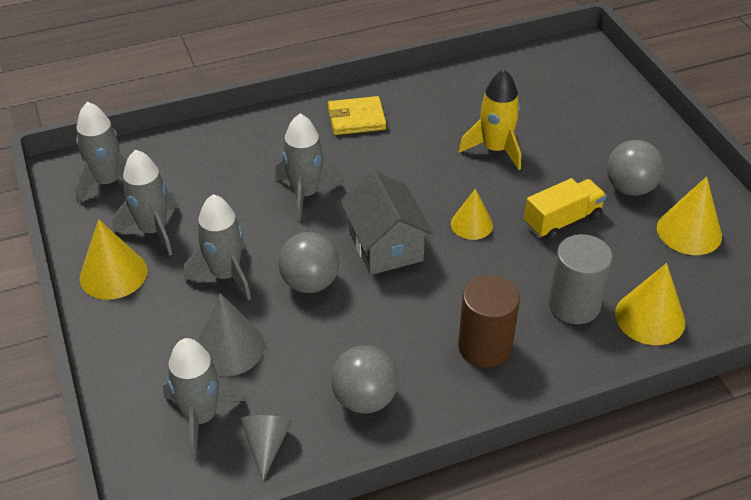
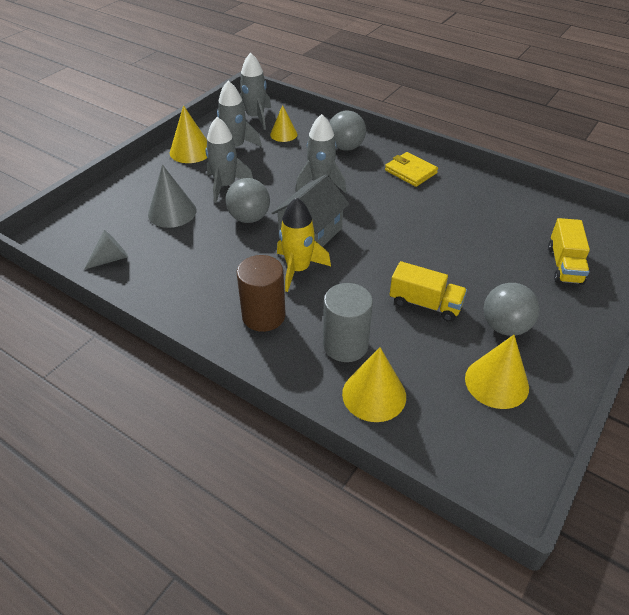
camera: 55 degrees right, 0 degrees up
grey rocket [163,338,246,458] -> none
grey ball [331,345,398,413] -> grey ball moved to [329,111,366,151]
yellow cone [451,189,493,240] -> yellow cone moved to [270,105,297,142]
yellow rocket [459,69,521,170] -> yellow rocket moved to [277,197,331,292]
none -> yellow truck [548,218,590,285]

